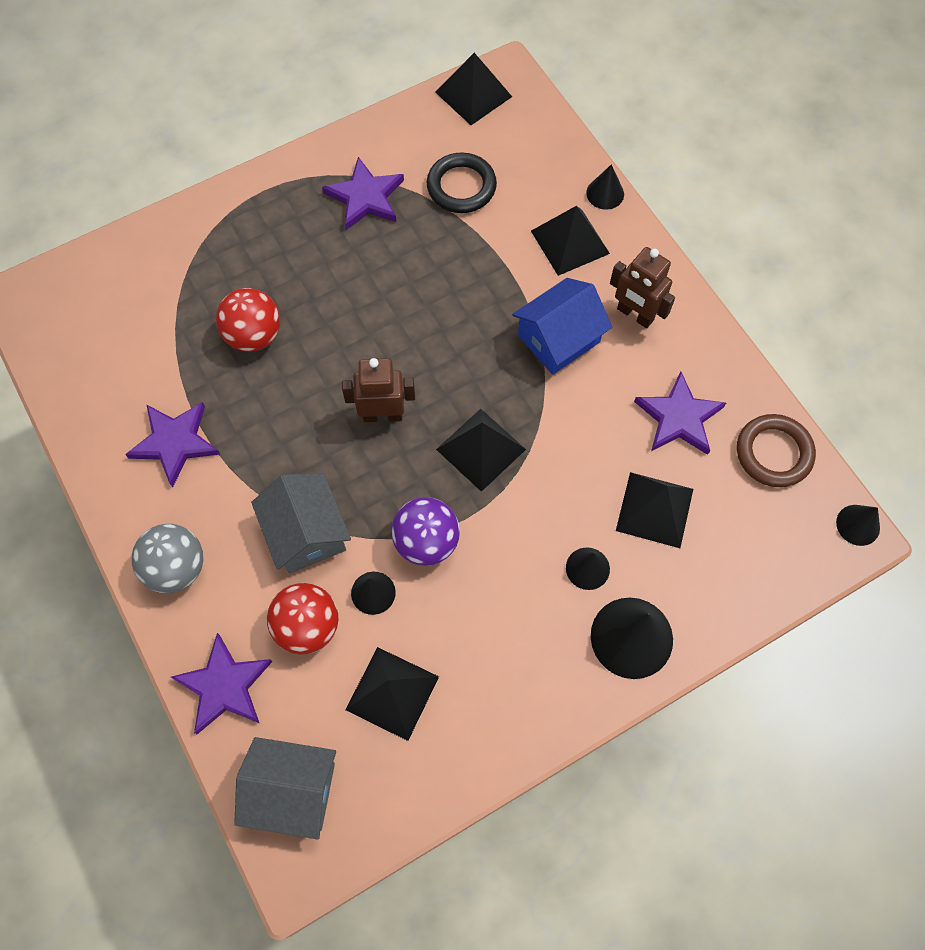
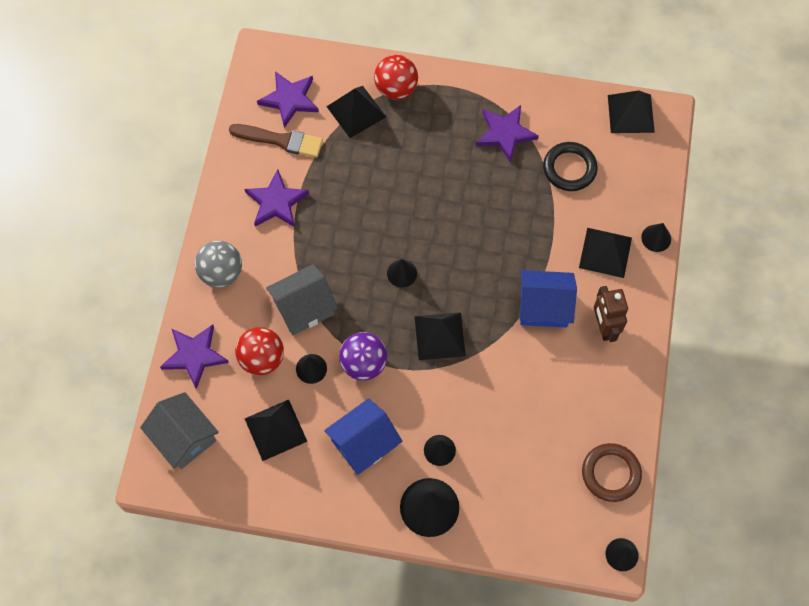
camera: 40 degrees right, 0 degrees up
red ball [216,288,280,352] -> red ball moved to [374,55,418,100]
grey house [251,473,351,573] -> grey house turned 45 degrees clockwise [266,264,338,335]
brown robot [342,358,415,422] -> black cone [387,259,417,288]
black pyramid [616,472,693,548] -> black pyramid moved to [327,86,386,138]
purple star [634,371,726,455] -> purple star moved to [257,71,319,128]
none -> brown brush [229,124,323,158]
none -> blue house [324,398,402,475]

